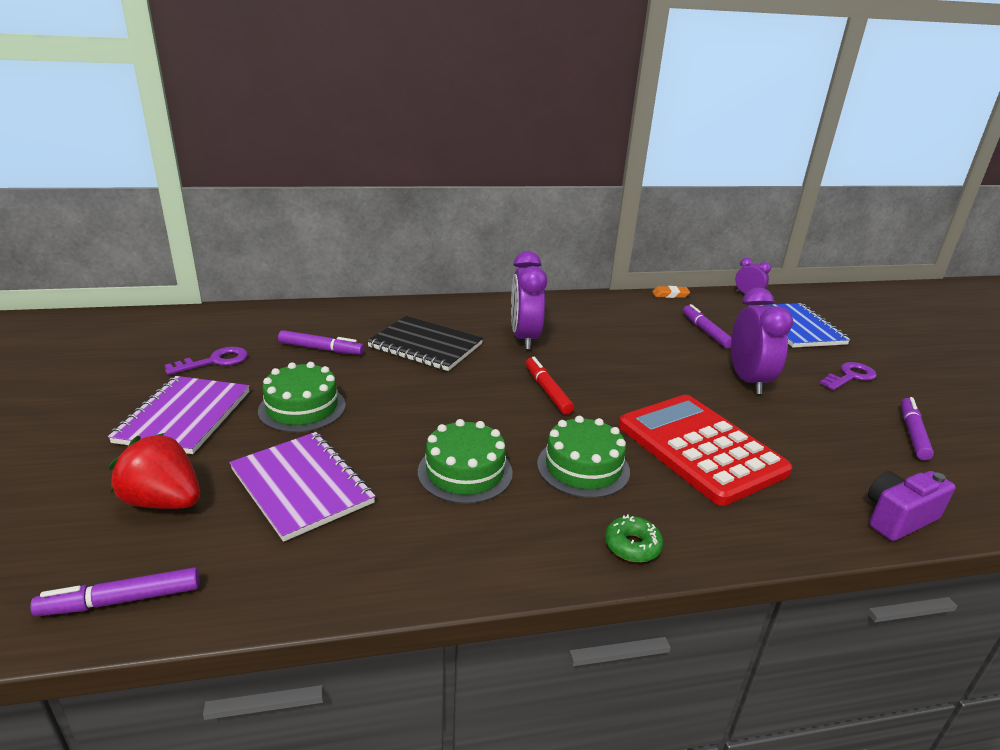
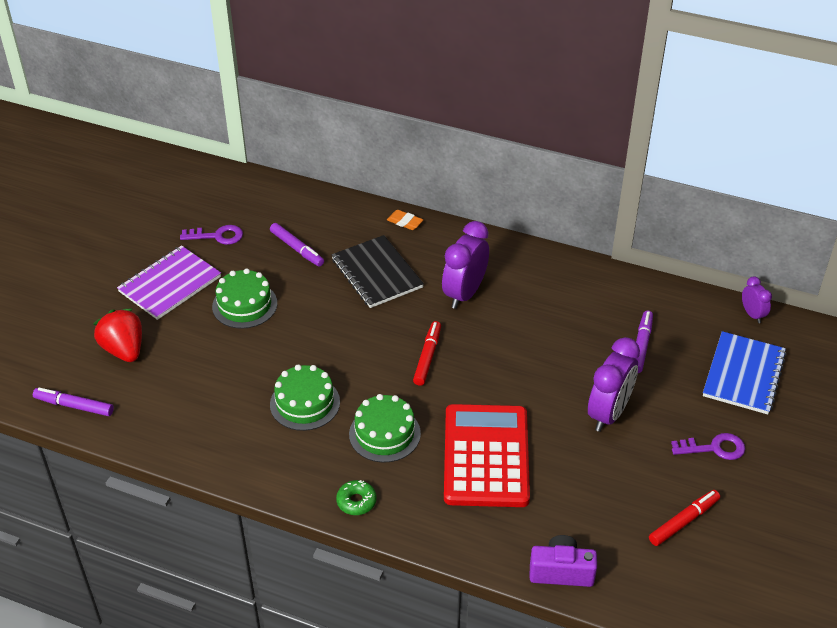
camera: 35 degrees right, 15 degrees up
purple notebook [229,432,375,542] -> none
orange eraser [652,286,690,298] -> orange eraser moved to [387,210,423,230]
purple marker [901,397,934,460] -> red marker [649,490,720,546]

